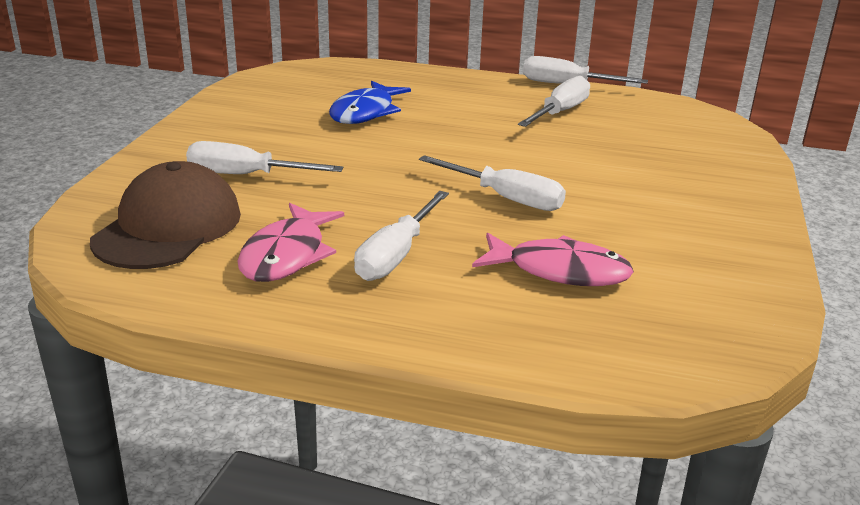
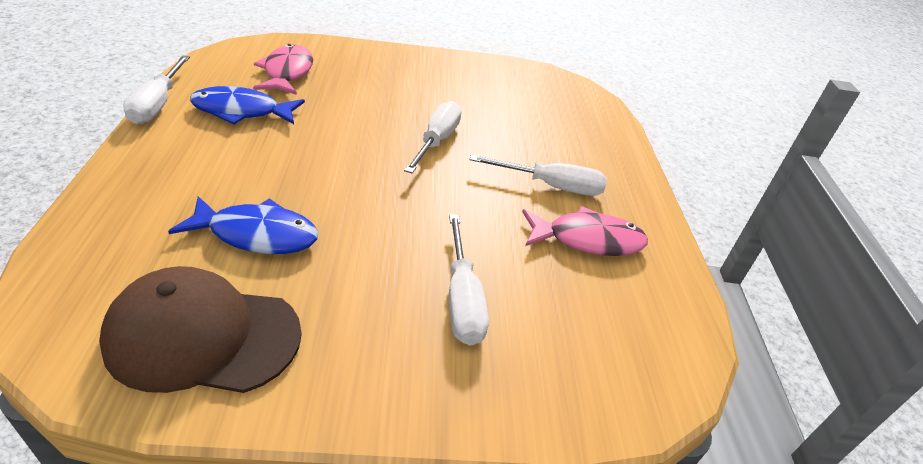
camera: 110 degrees left, 10 degrees up
brown cap [90,161,241,269] -> brown cap moved to [99,266,302,393]
pink fish [472,233,634,286] -> pink fish moved to [253,44,313,95]
white screwdriver [518,76,590,127] -> blue fish [190,86,305,125]

